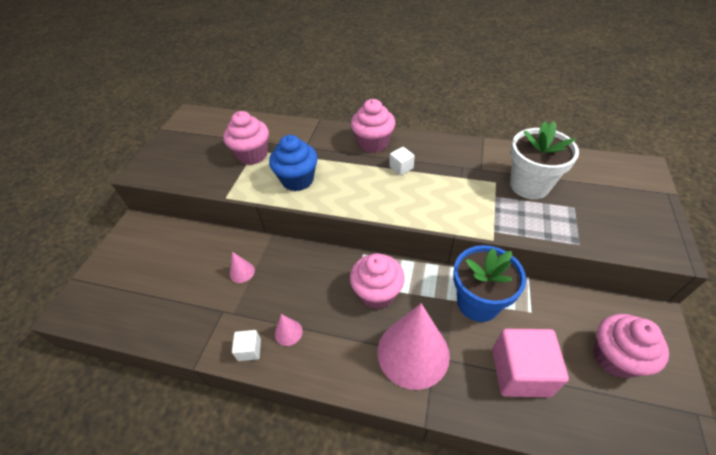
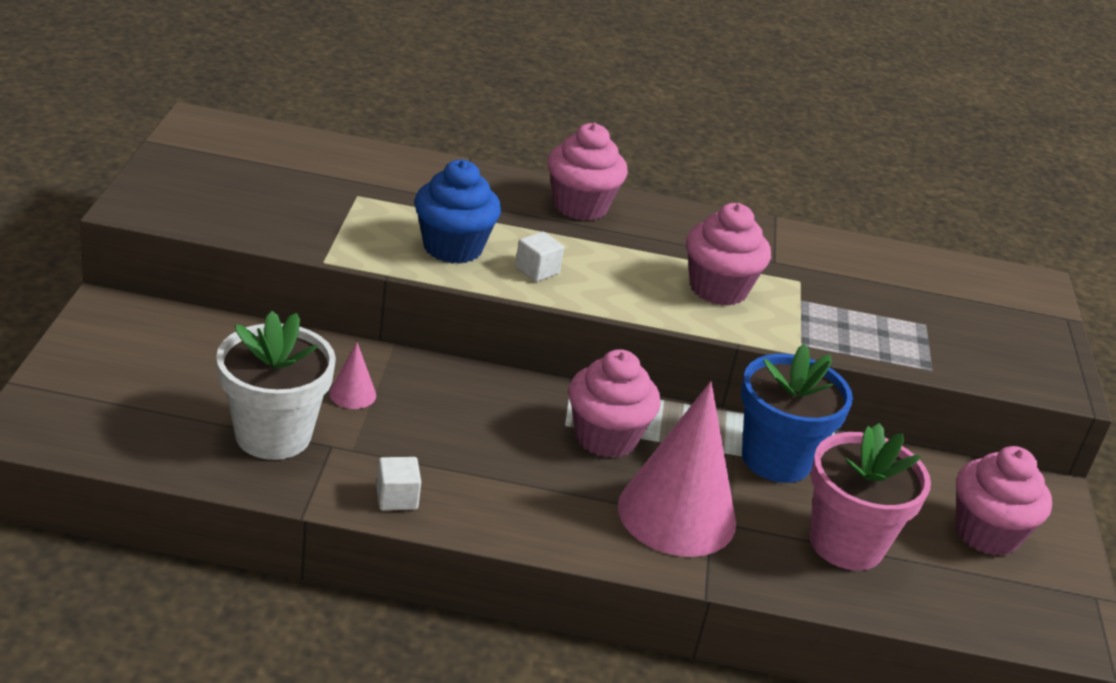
camera: 15 degrees left, 15 degrees down
pink cupcake [223,111,269,165] -> pink cupcake moved to [686,203,771,306]
pink cone [275,314,303,346] -> none
white cube [389,147,415,175] -> white cube moved to [515,231,564,282]
pink cube [492,329,569,397] -> pink flower pot [810,423,931,570]
white flower pot [510,121,579,199] -> white flower pot moved to [216,311,336,460]

